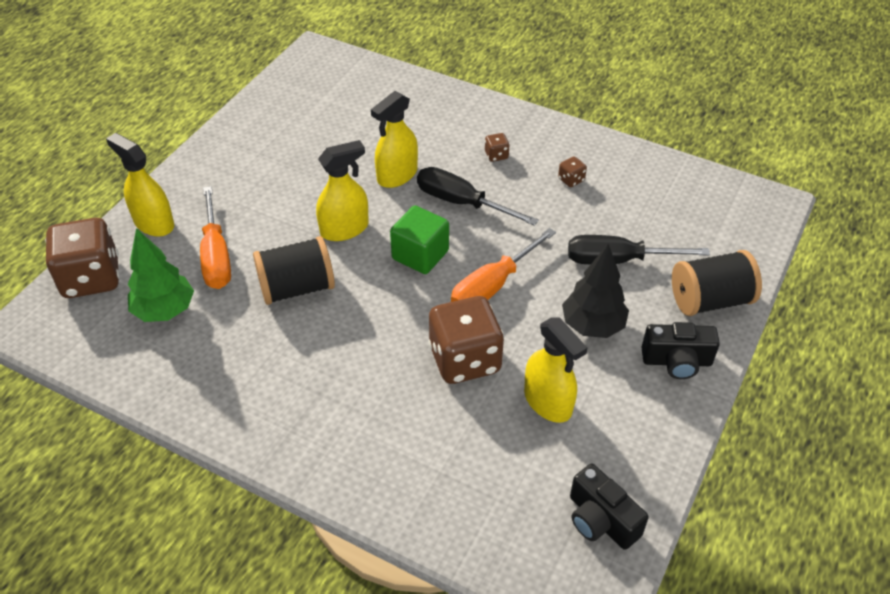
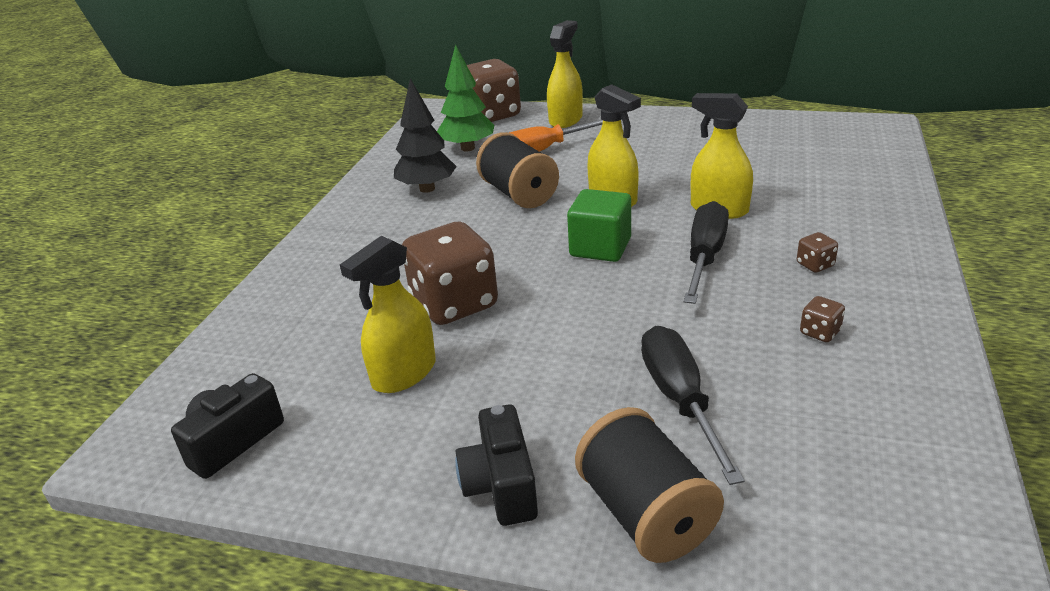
camera: 80 degrees right, 15 degrees down
orange screwdriver [451,228,556,302] -> none
black tree [562,244,629,338] -> black tree moved to [394,78,457,193]

